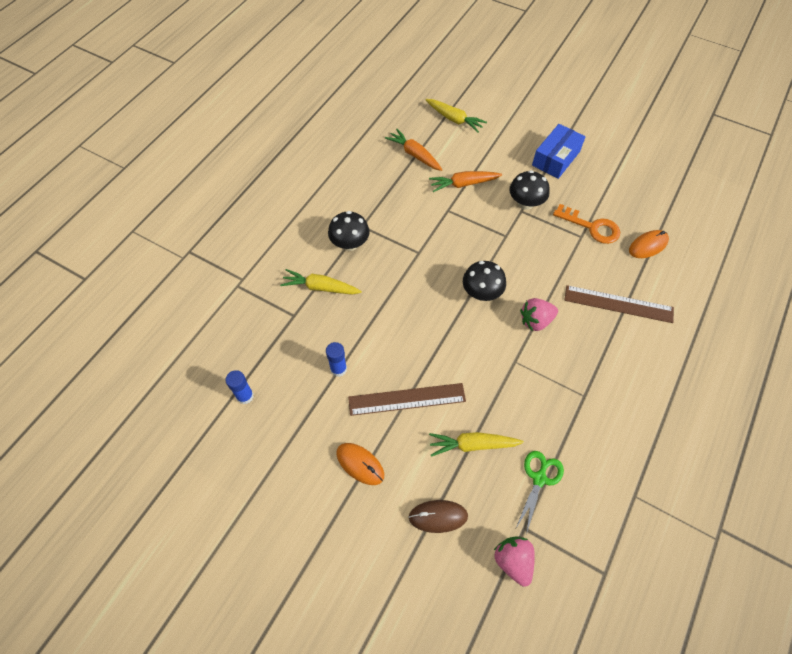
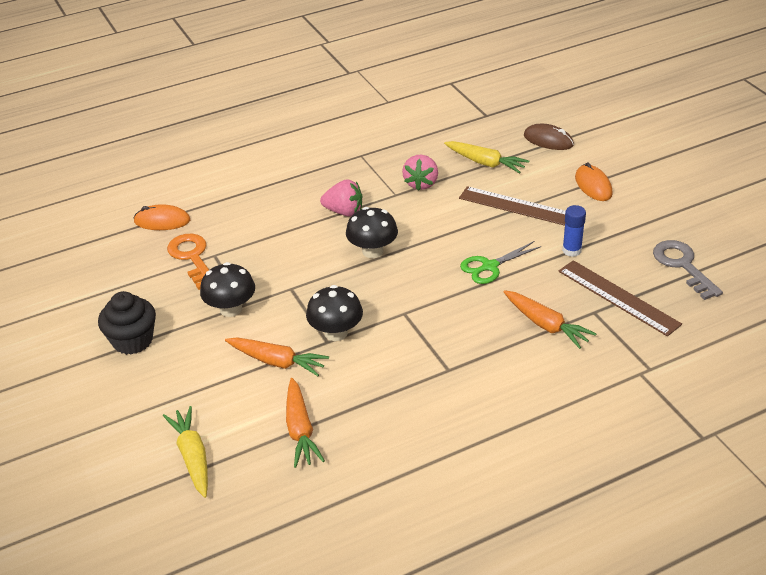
camera: 145 degrees left, 20 degrees down
blue glue stick [225,370,254,404] -> grey key [653,240,723,300]
yellow carrot [280,269,362,295] -> orange carrot [504,290,597,349]
black mushroom [328,211,370,251] -> black mushroom moved to [306,285,363,341]
pink strawberry [494,537,535,587] -> pink strawberry moved to [402,155,438,191]
green scissors [516,451,564,535] -> green scissors moved to [460,241,542,284]
blue box [532,124,586,179] -> black cupcake [98,291,156,355]
brown ruler [564,285,674,323] -> brown ruler moved to [558,260,682,337]

